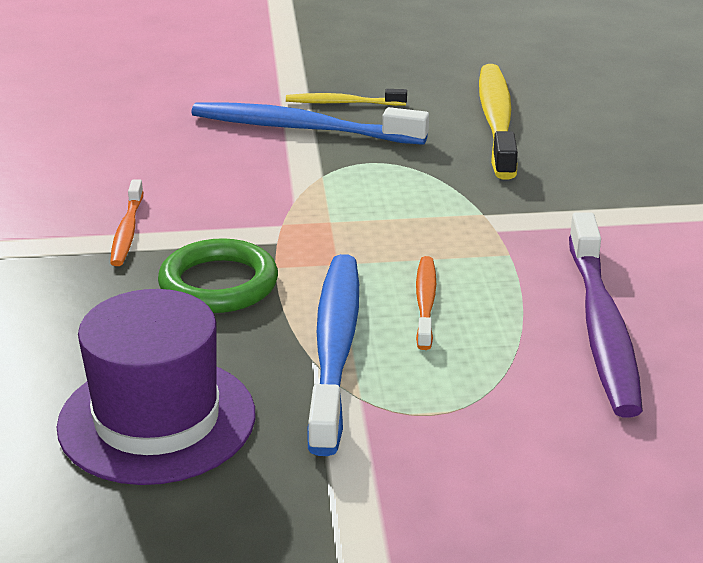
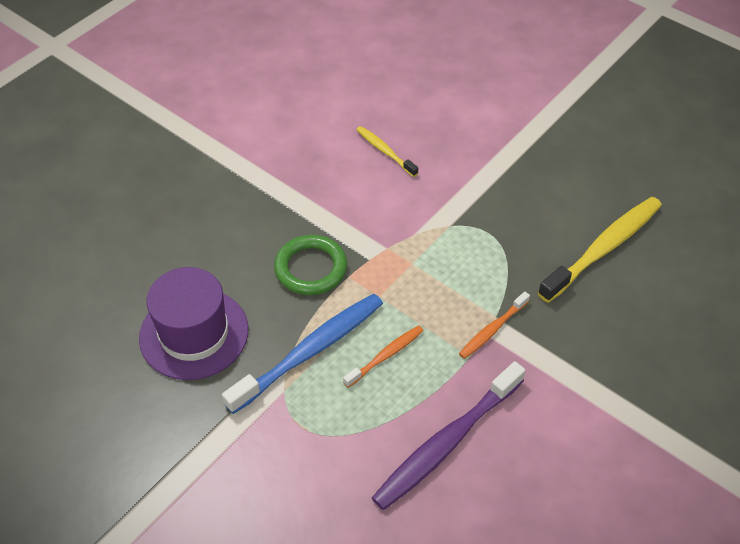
camera: 45 degrees right, 20 degrees up
orange toothbrush [110,180,143,266] -> orange toothbrush moved to [459,292,530,359]
blue toothbrush [191,102,429,145] -> none
yellow toothbrush [286,89,407,106] -> yellow toothbrush moved to [356,126,418,177]

